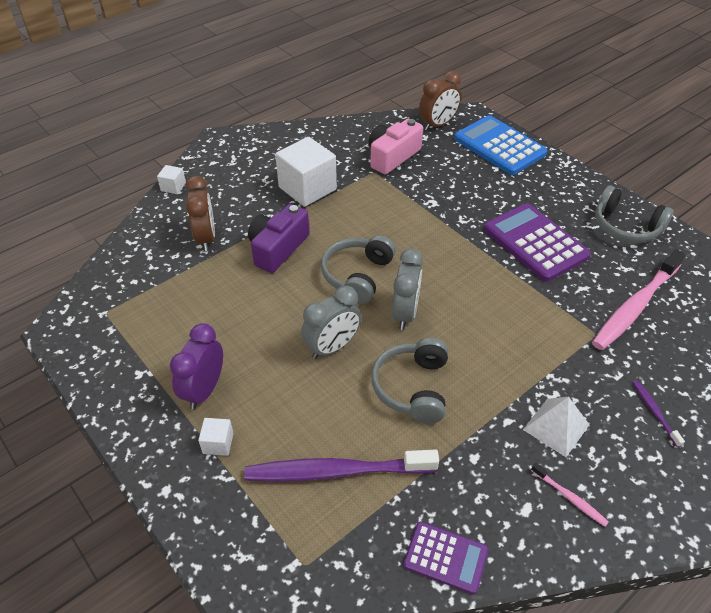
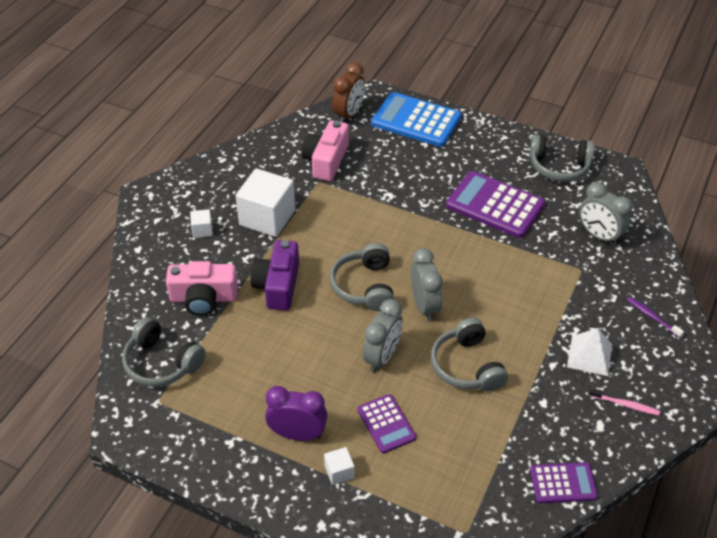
camera: 25 degrees left, 0 degrees up
white cube [157,165,186,194] -> white cube moved to [190,209,213,238]
purple clock [170,323,223,410] -> purple clock turned 105 degrees clockwise [265,386,327,441]
brown clock [186,176,215,251] -> pink camera [166,261,238,316]
purple toothbrush [244,449,439,482] -> none
pink toothbrush [592,249,686,350] -> grey clock [579,182,632,245]
none -> grey headphones [122,317,206,387]
none -> purple calculator [357,394,416,453]

